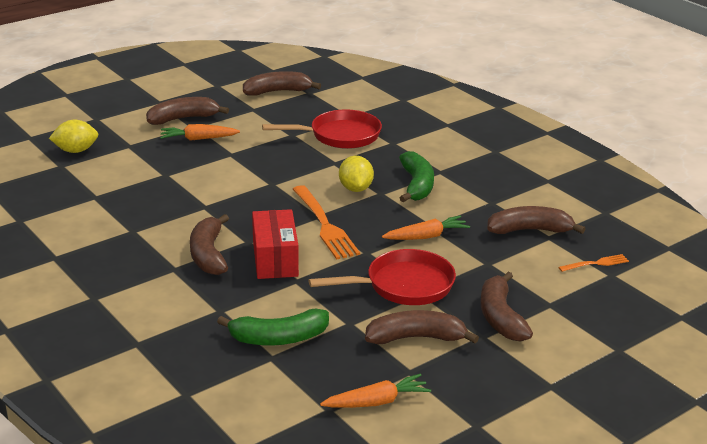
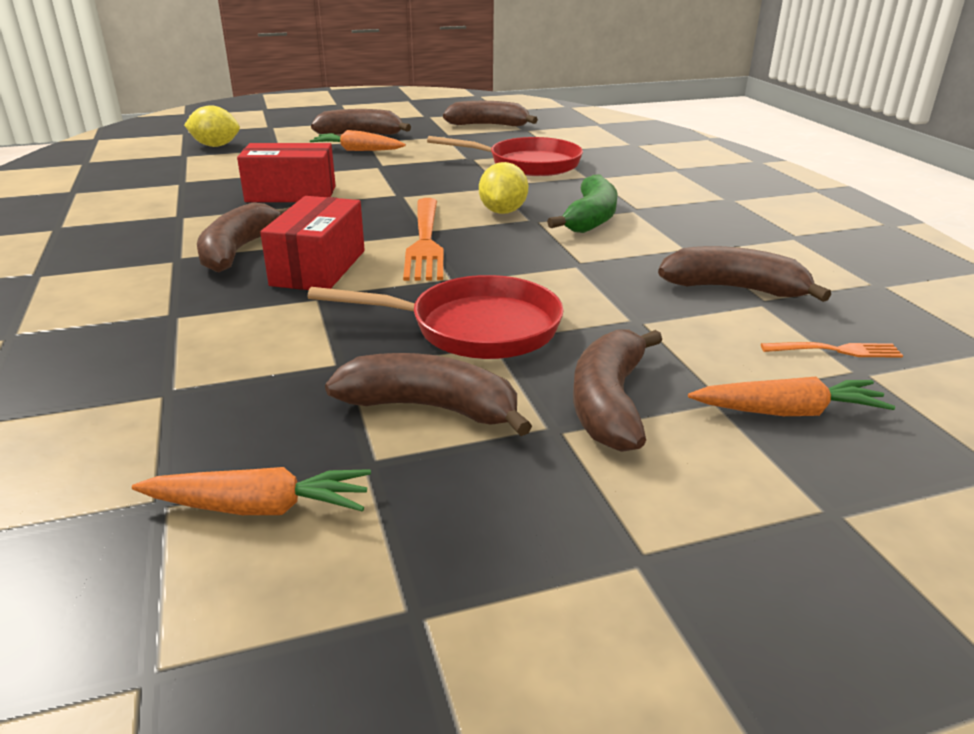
camera: 20 degrees right, 0 degrees up
green banana [217,309,329,346] -> none
orange carrot [382,216,470,240] -> orange carrot moved to [688,377,895,416]
none -> red box [237,143,336,202]

